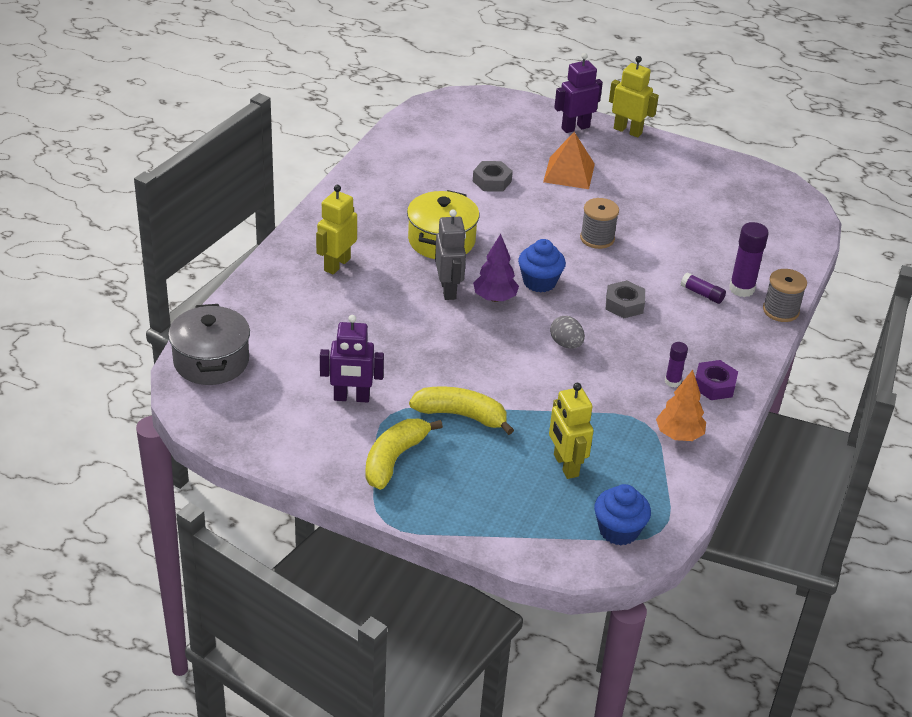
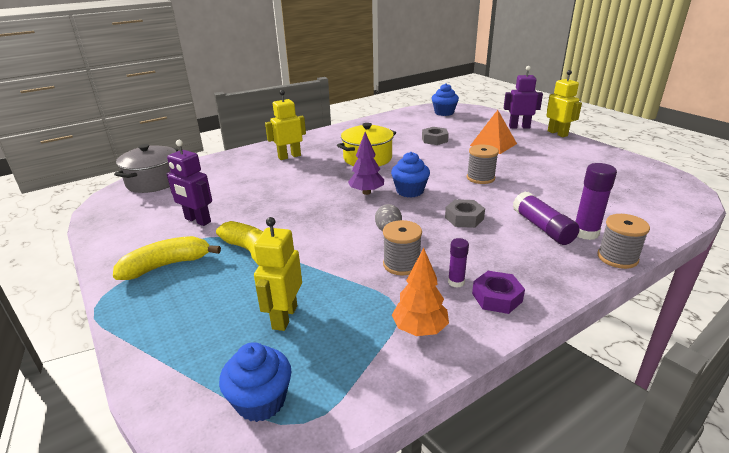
camera: 35 degrees right, 10 degrees down
grey robot [435,210,466,300] -> none
purple glue stick [681,272,726,304] -> purple glue stick [513,191,580,245], size x1.71
none -> grey spool [383,220,422,275]
none -> blue cupcake [432,83,459,116]

